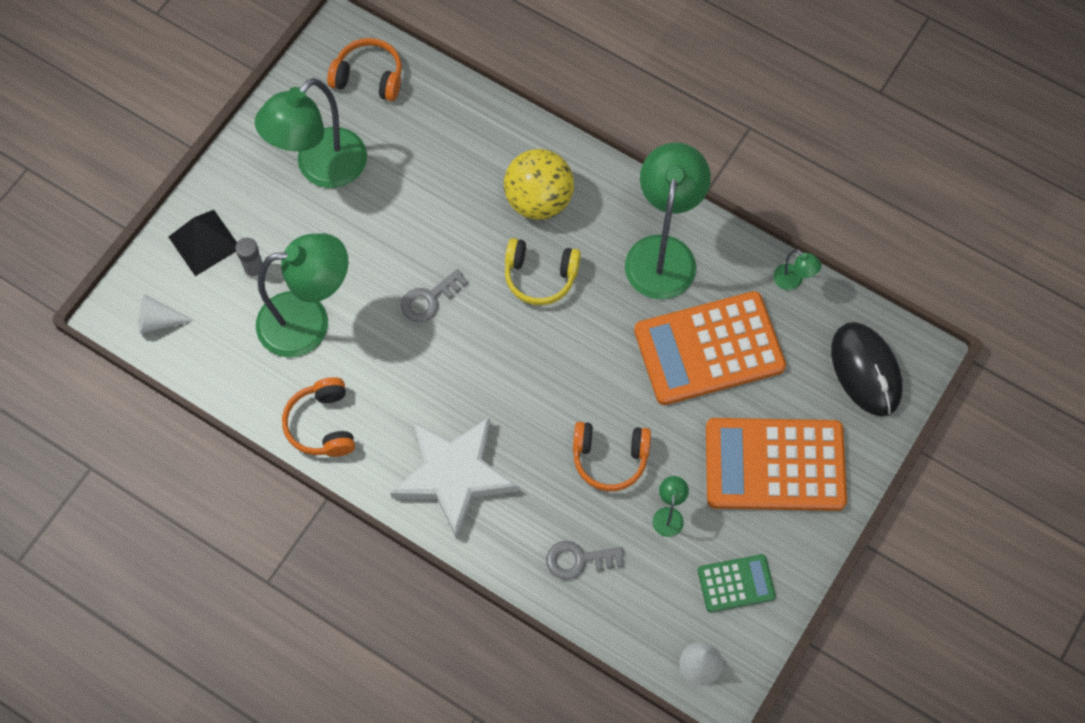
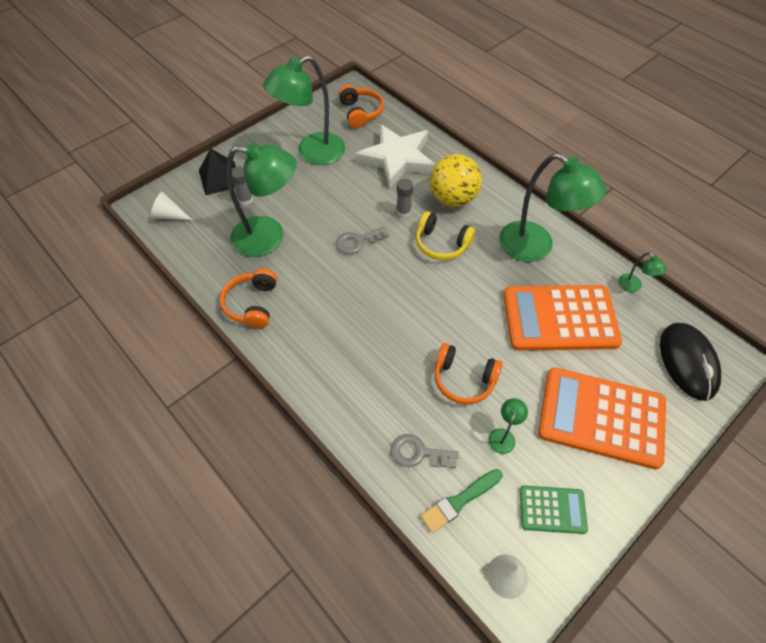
camera: 15 degrees right, 10 degrees down
orange headphones [327,38,402,101] -> orange headphones turned 45 degrees clockwise [339,85,384,128]
white star [390,417,518,539] -> white star moved to [355,124,435,189]
green lamp [625,143,711,299] -> green lamp turned 105 degrees clockwise [499,153,606,262]
none -> grey glue stick [396,179,413,218]
none -> green brush [421,469,503,533]

